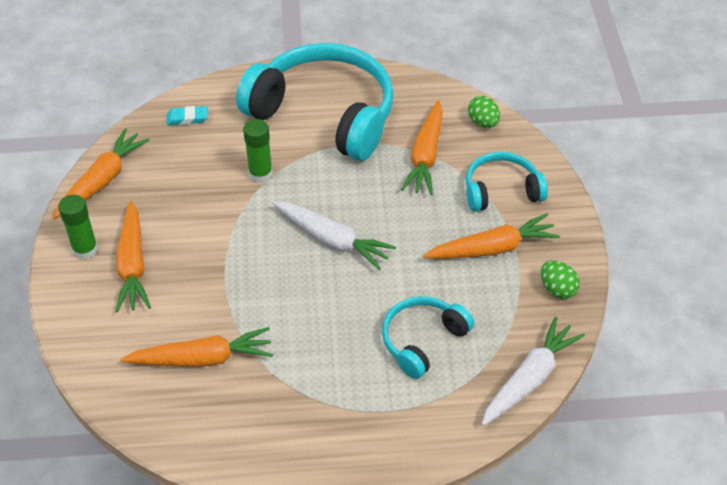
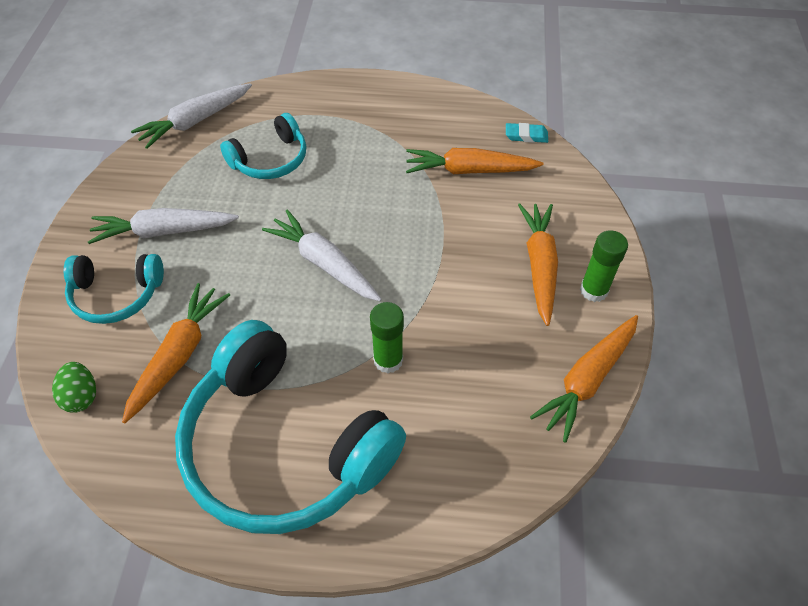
camera: 170 degrees left, 5 degrees up
turquoise eraser [167,106,208,125] -> turquoise eraser moved to [506,123,548,143]
orange carrot [423,213,560,259] -> white carrot [88,208,239,244]
green egg [541,261,580,299] -> none

